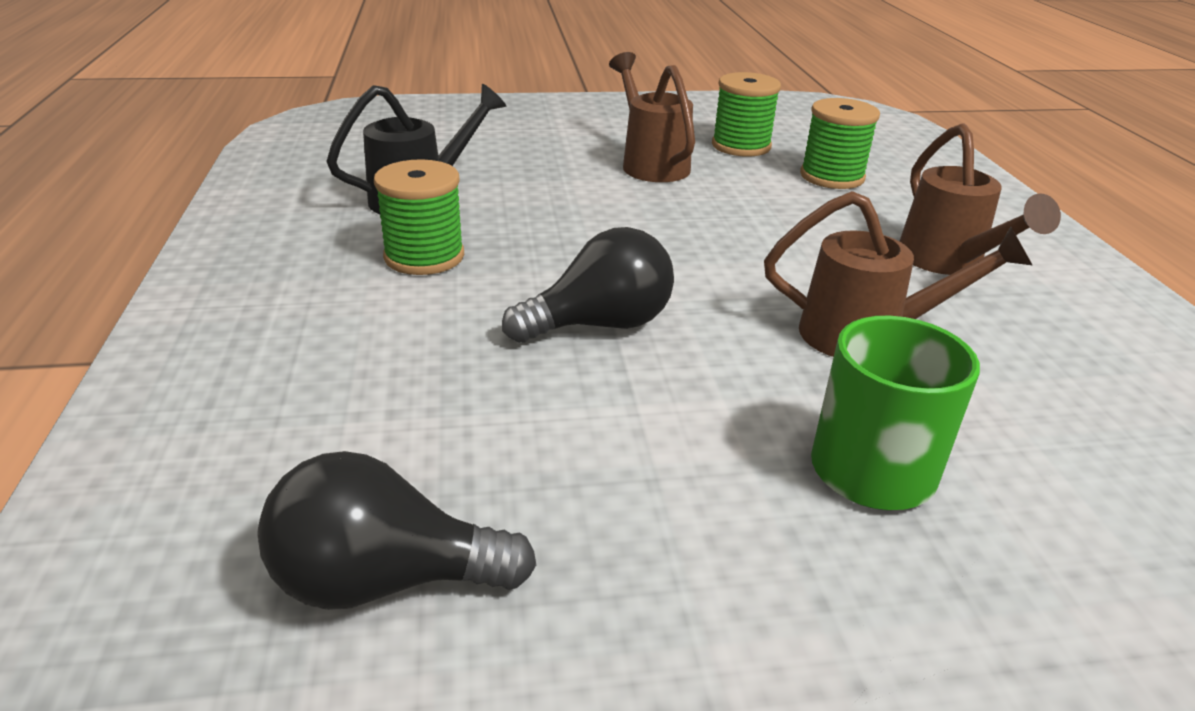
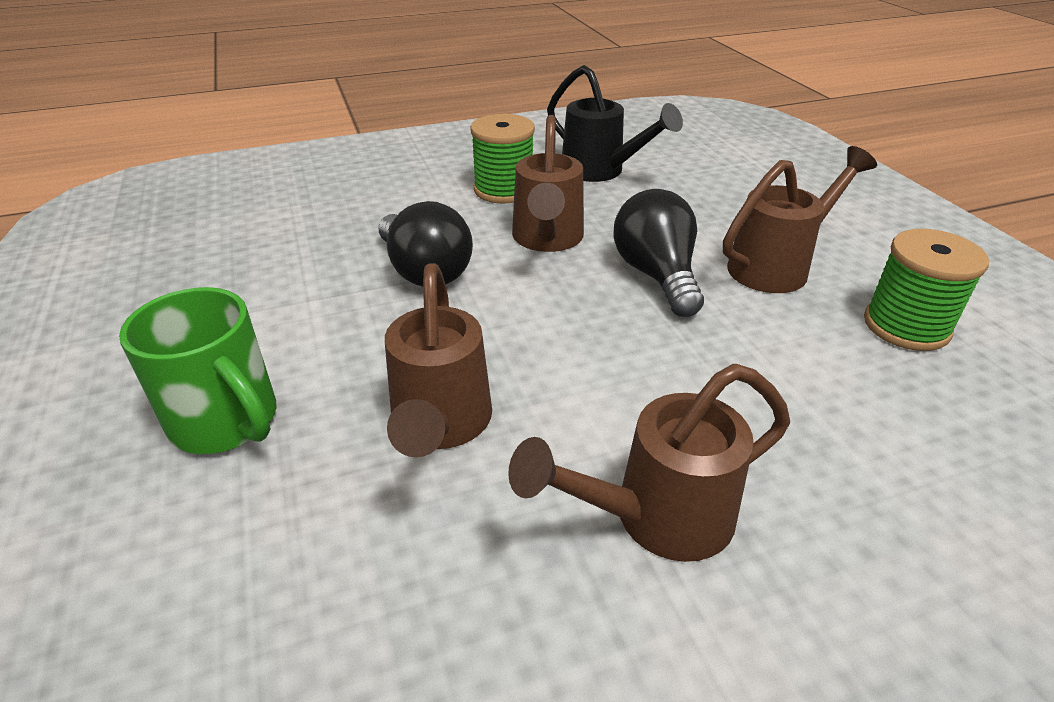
camera: 80 degrees right, 5 degrees up
black light bulb [257,451,536,610] -> black light bulb moved to [613,189,704,317]
green spool [800,98,880,189] -> none
none -> brown watering can [512,115,584,252]

